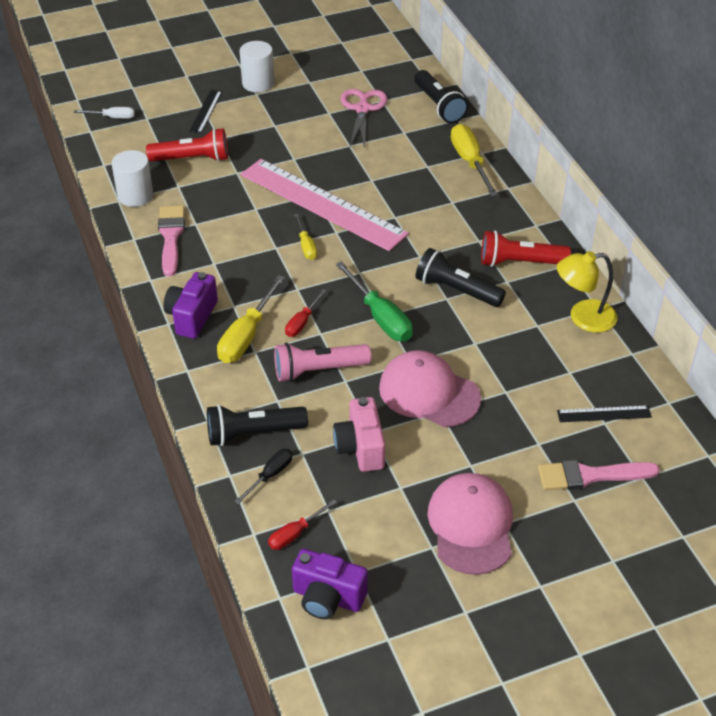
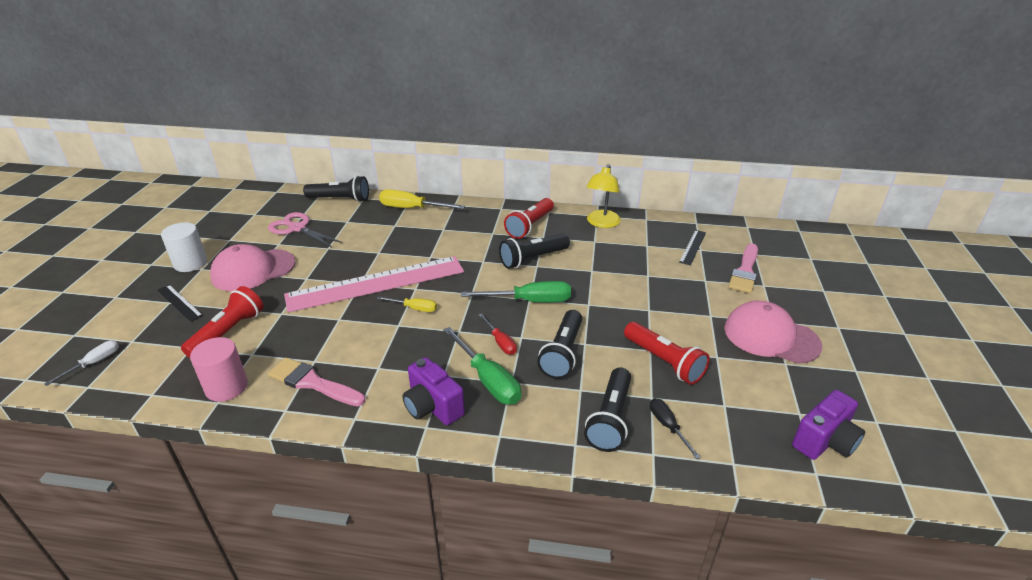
camera: 60 degrees left, 10 degrees down
white cylinder [112,150,154,207] -> pink cylinder [190,337,248,402]
yellow screwdriver [217,275,285,363] -> green screwdriver [443,327,521,404]
red screwdriver [268,499,337,550] -> none
pink flashlight [274,343,371,382] -> black flashlight [537,310,582,379]
pink camera [333,397,385,472] -> red flashlight [624,322,710,385]
pink cap [379,350,481,427] -> pink cap moved to [210,244,296,291]

